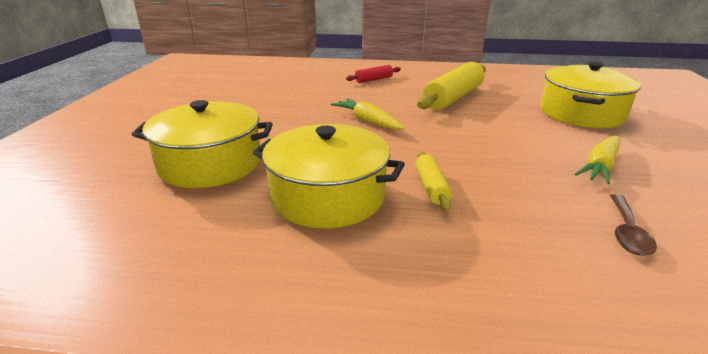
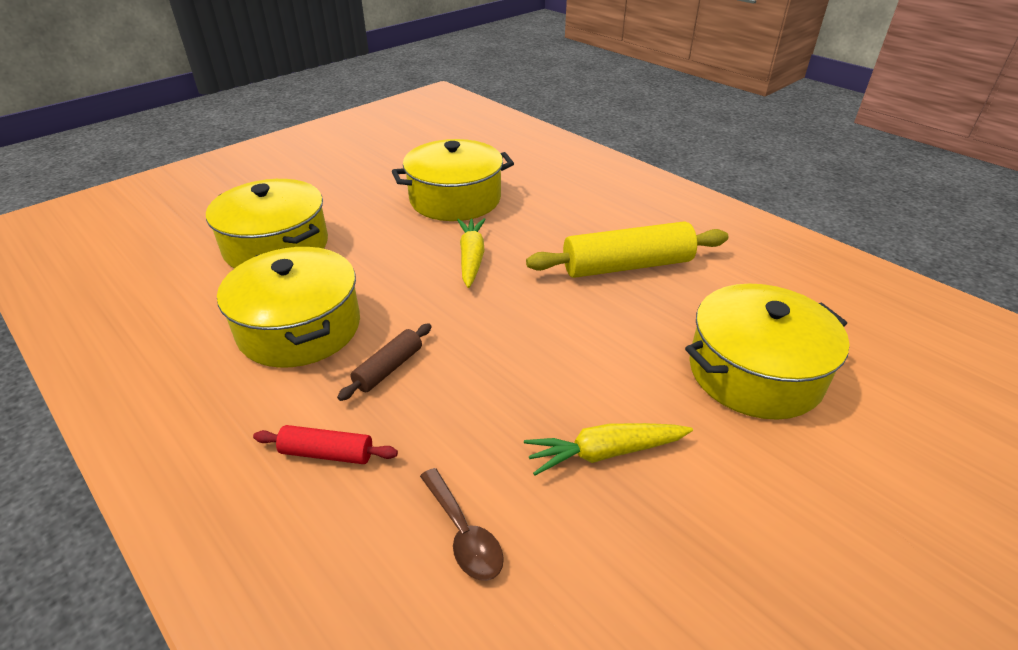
camera: 40 degrees right, 10 degrees up
red rolling pin [346,65,401,83] -> red rolling pin moved to [253,425,398,464]
yellow rolling pin [415,151,452,211] -> brown rolling pin [337,323,432,401]
brown spoon [610,194,657,256] -> brown spoon turned 90 degrees counterclockwise [420,468,504,581]
none -> yellow pot [392,139,514,221]

